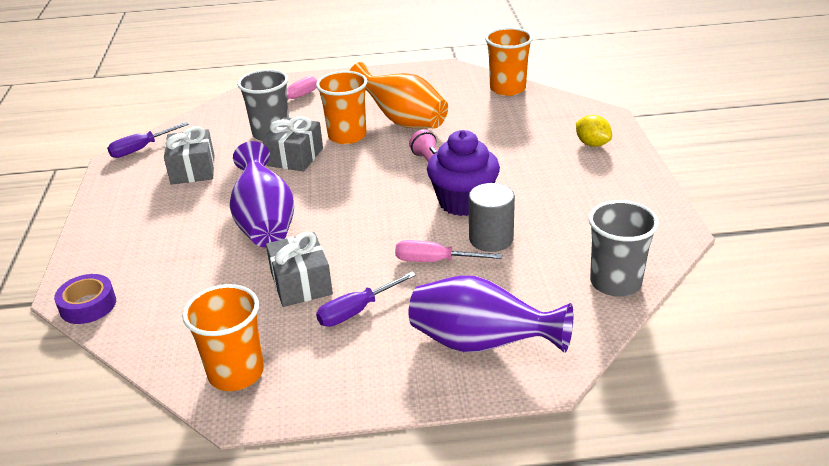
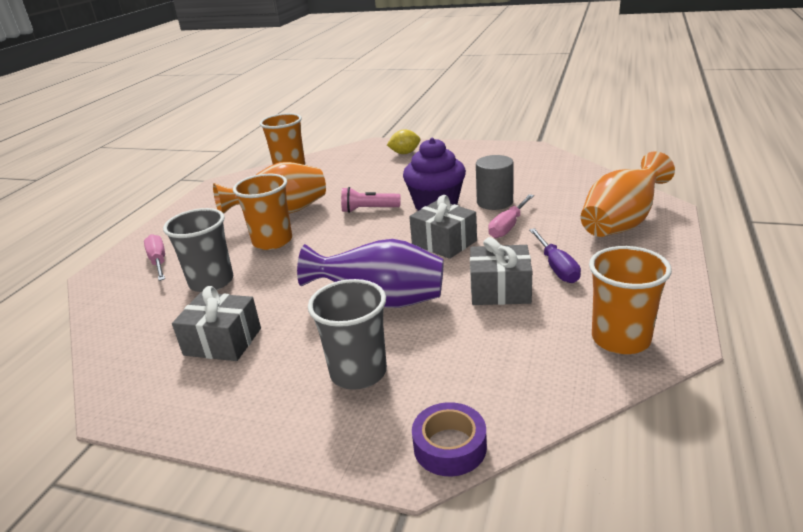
camera: 65 degrees left, 5 degrees down
purple screwdriver [107,122,189,158] -> none
grey gift [262,116,323,172] -> grey gift moved to [409,195,477,259]
purple vase [408,276,574,353] -> orange vase [581,151,675,237]
grey cup [588,200,659,297] -> grey cup moved to [308,279,387,390]

